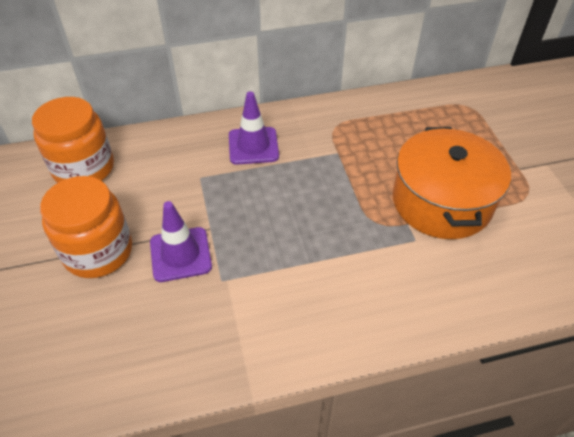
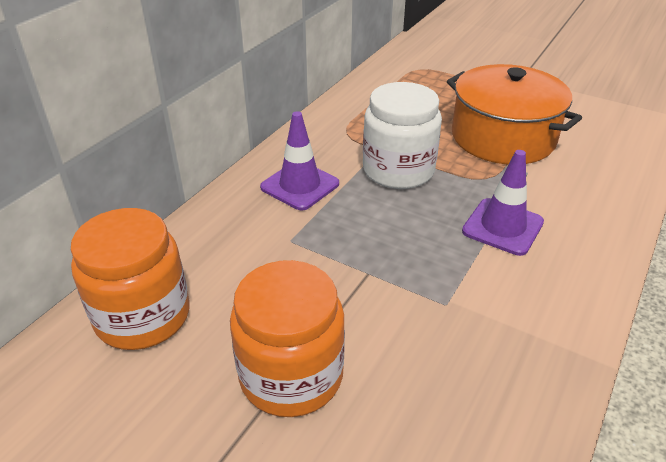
camera: 45 degrees left, 10 degrees down
purple traffic cone [150,201,212,282] -> purple traffic cone moved to [462,150,544,256]
none -> white jar [363,82,442,189]

